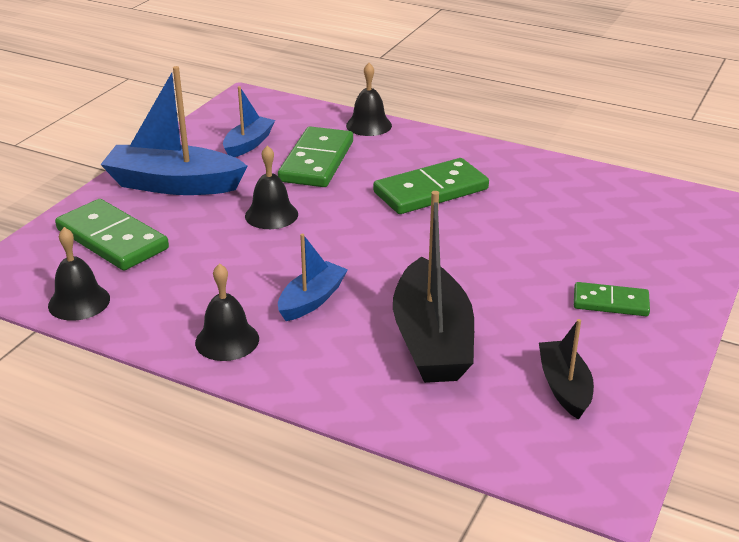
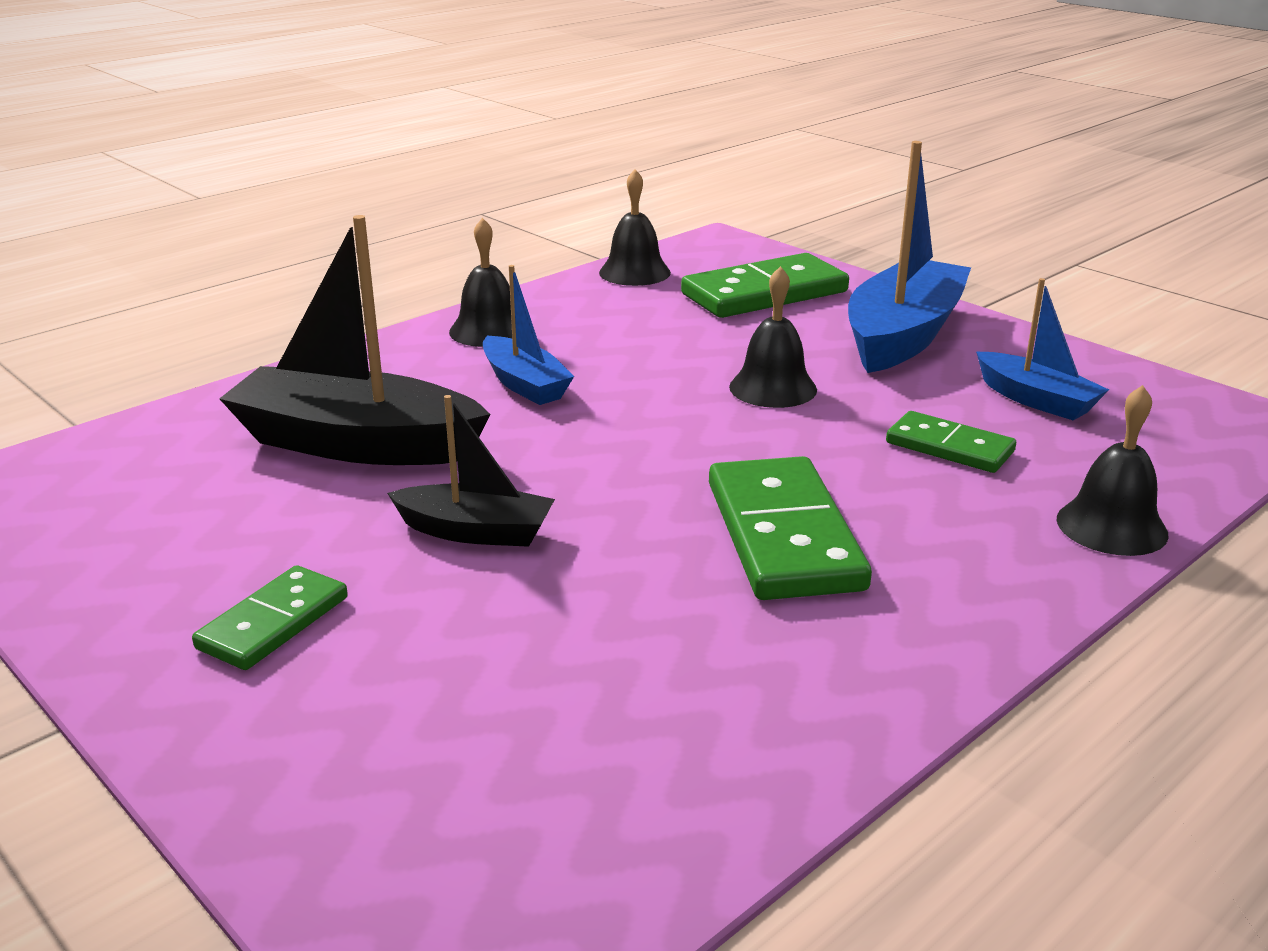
camera: 110 degrees right, 5 degrees down
green domino [278,126,353,187] -> green domino [886,411,1016,473], size x0.59
black boat [539,319,594,420] -> black boat moved to [387,395,555,547]

